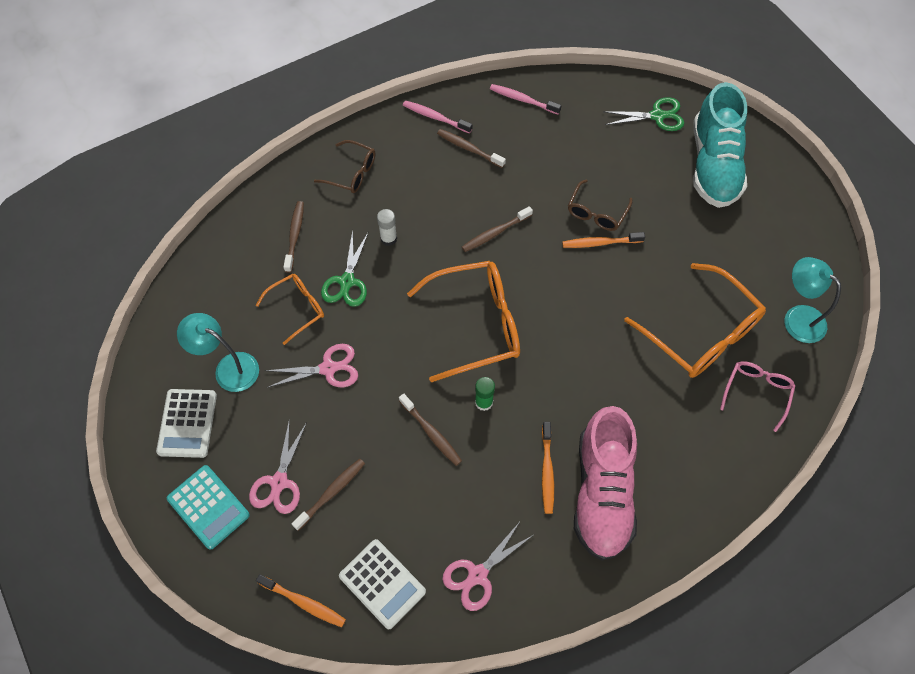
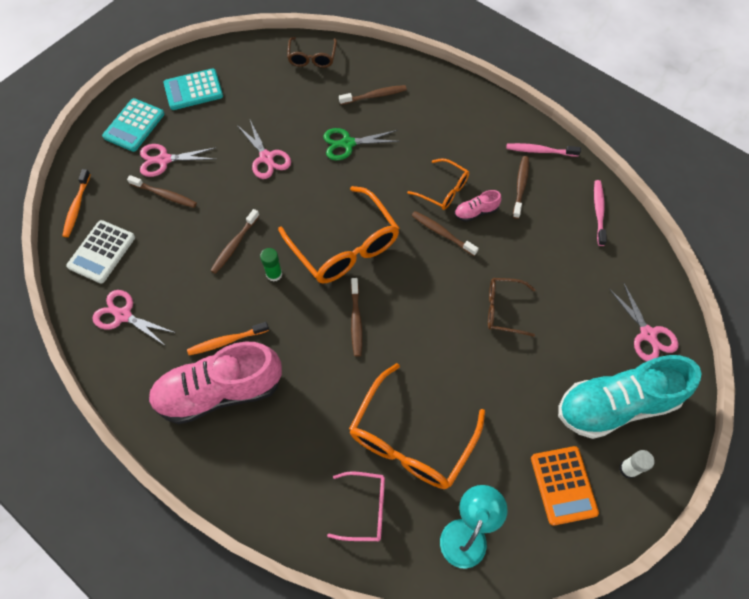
camera: 70 degrees right, 0 degrees up
white calculator [156,389,217,458] -> turquoise calculator [163,68,223,110]
turquoise lamp [177,313,259,392] -> none
orange glasses [256,274,324,345] -> orange glasses moved to [407,158,469,210]
brown glasses [314,140,375,193] -> brown glasses moved to [287,37,337,68]
white glue stick [377,209,397,246] -> white glue stick moved to [619,450,655,479]
pink toothbrush [403,100,472,134] -> pink toothbrush turned 90 degrees counterclockwise [506,143,581,157]
orange toothbrush [562,232,645,248] -> none
green scissors [603,97,684,131] -> pink scissors [609,282,679,361]
none -> brown toothbrush [351,278,362,356]
none -> pink shoe [454,190,502,222]
none -> orange calculator [531,446,599,526]

